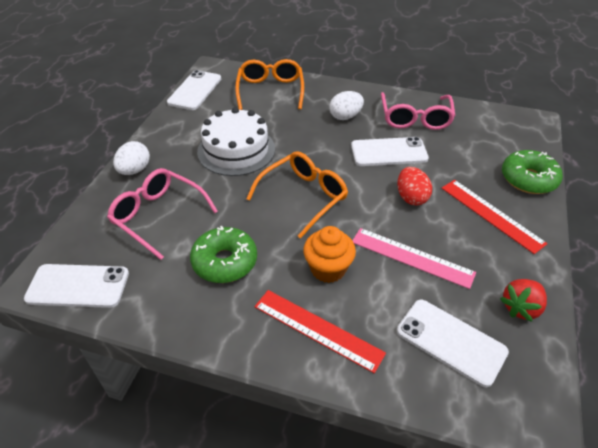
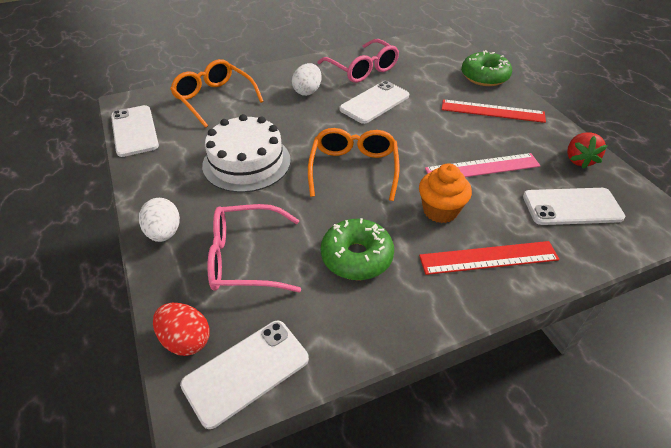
camera: 40 degrees left, 0 degrees up
red egg [397,167,432,205] -> red egg moved to [153,303,210,356]

